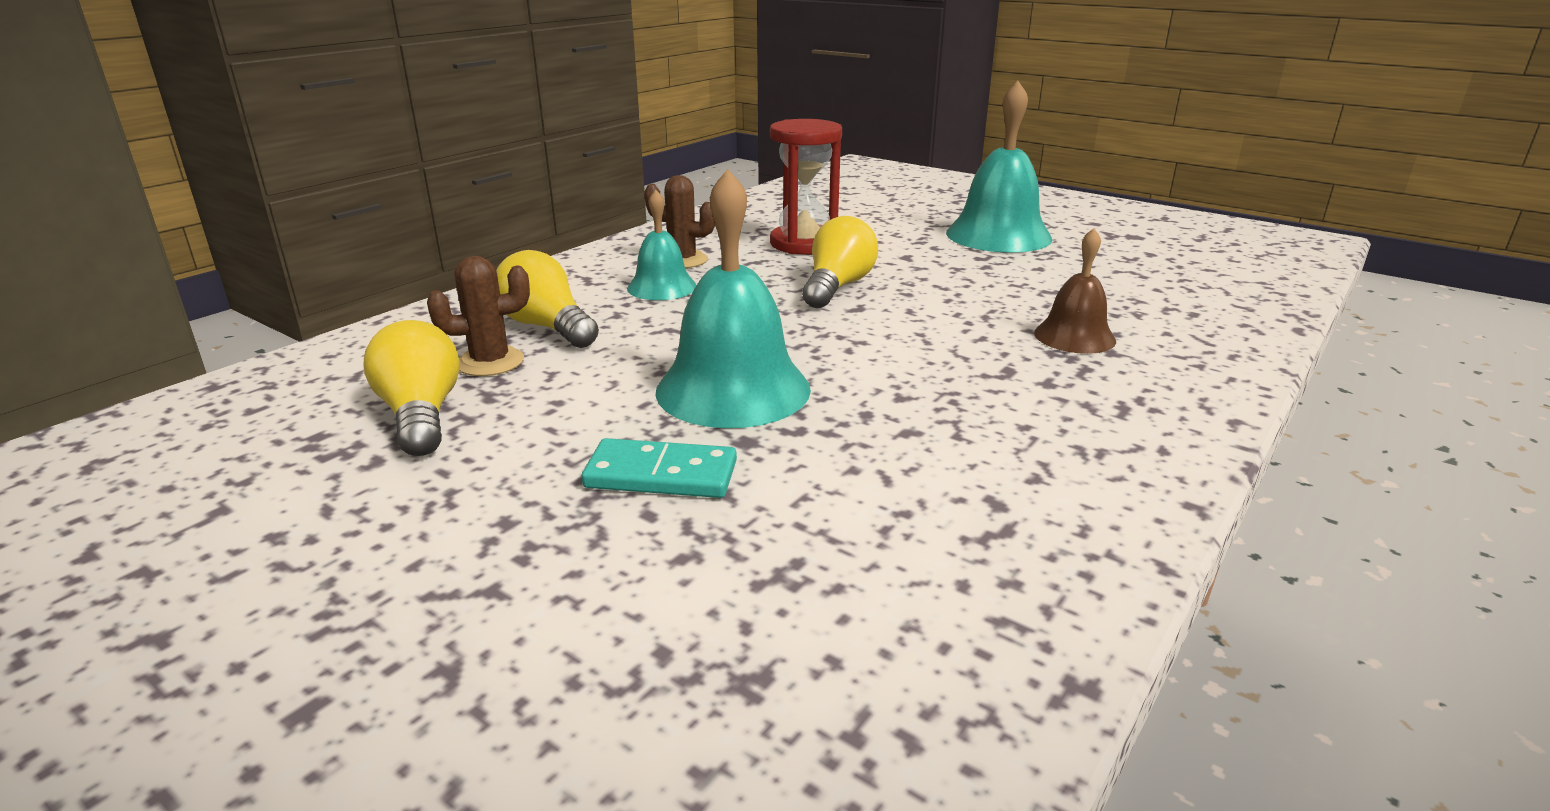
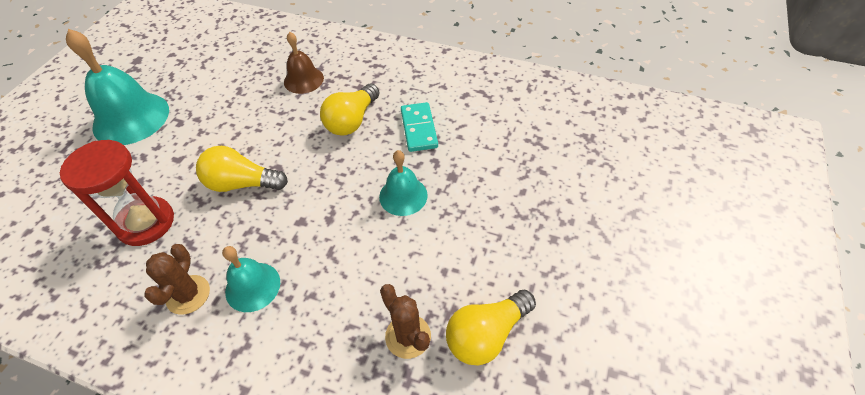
camera: 105 degrees left, 25 degrees up
yellow light bulb [496,250,599,348] -> yellow light bulb moved to [320,84,379,136]
turquoise domino [581,438,737,498] -> turquoise domino moved to [401,102,438,152]
turquoise bell [655,169,811,428] -> turquoise bell [379,150,428,216], size x0.57

